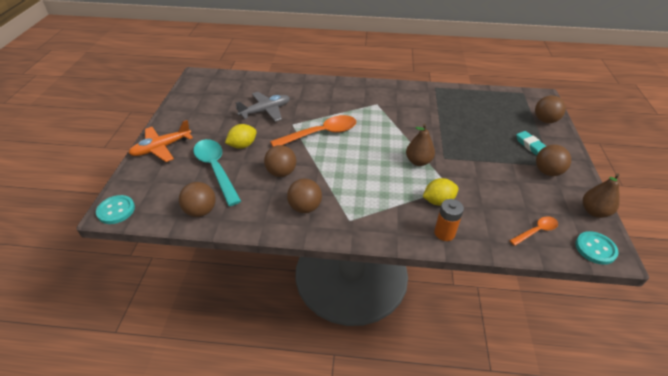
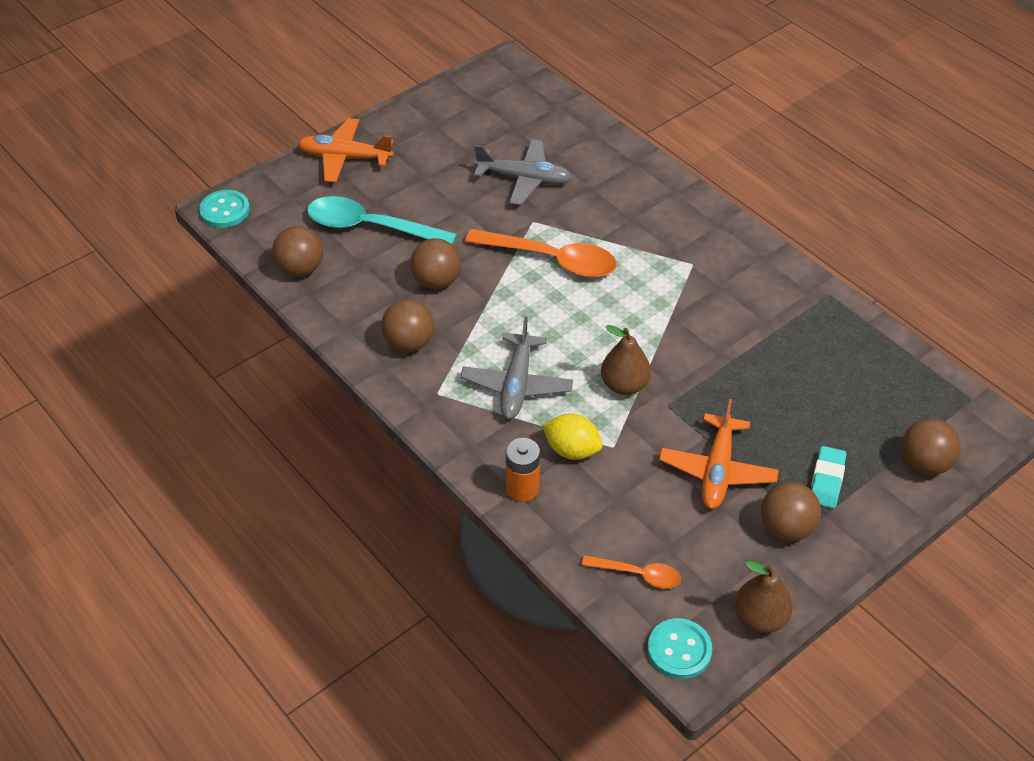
camera: 45 degrees right, 5 degrees up
turquoise spoon [193,139,241,206] -> turquoise spoon turned 90 degrees counterclockwise [307,196,457,245]
yellow lemon [225,124,257,149] -> none
none -> grey plane [460,316,573,419]
none -> orange plane [659,399,779,509]

